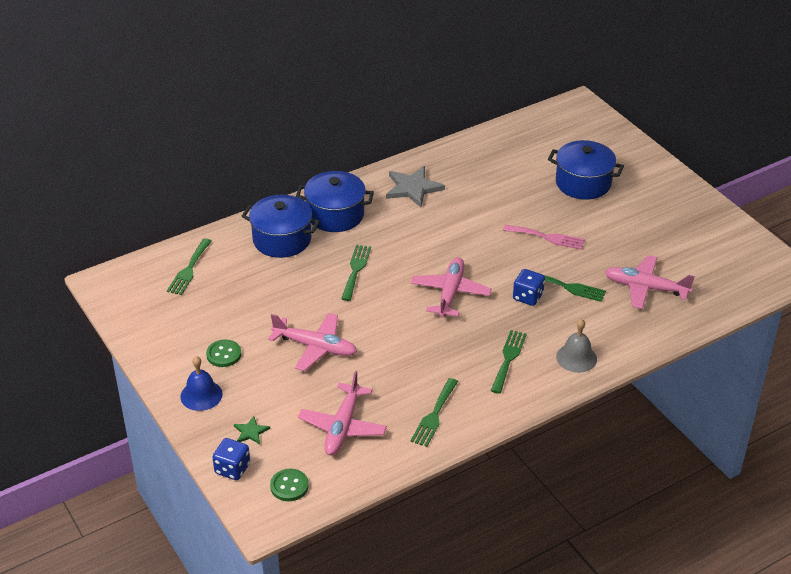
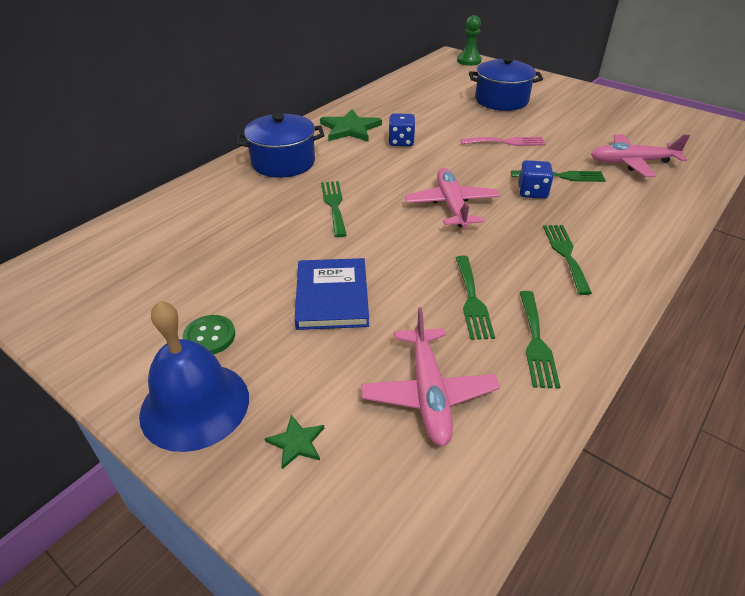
camera: 20 degrees left, 0 degrees up
green fork [167,238,211,295] -> green fork moved to [456,256,495,340]
blue bell [180,356,223,411] -> blue bell [139,300,249,452], size x1.61
blue dice [212,438,250,480] -> blue dice moved to [389,113,415,146]
blue pot [242,195,320,258] -> none
pink plane [268,313,357,371] -> blue book [295,258,369,330]
green button [270,469,309,501] -> none
grey star [386,166,445,207] -> green star [320,109,382,142]
grey bell [556,319,597,373] -> none
none -> green pawn [457,15,482,66]

